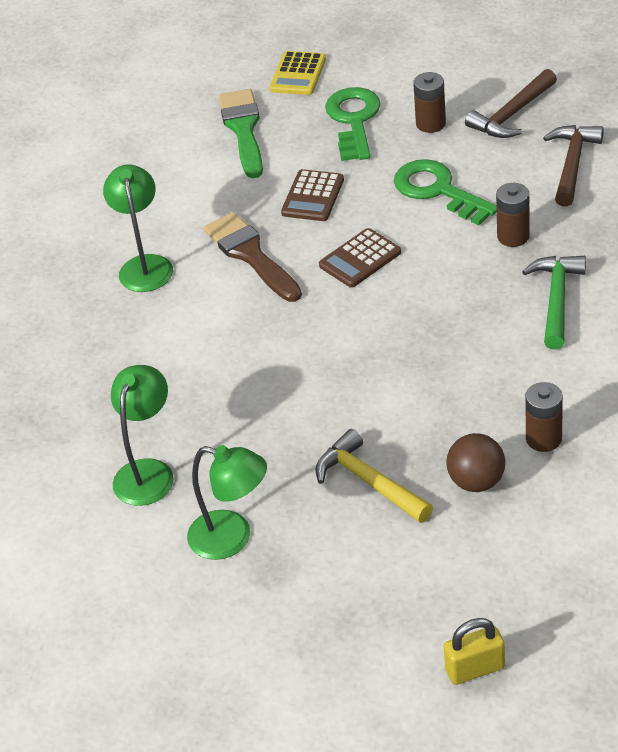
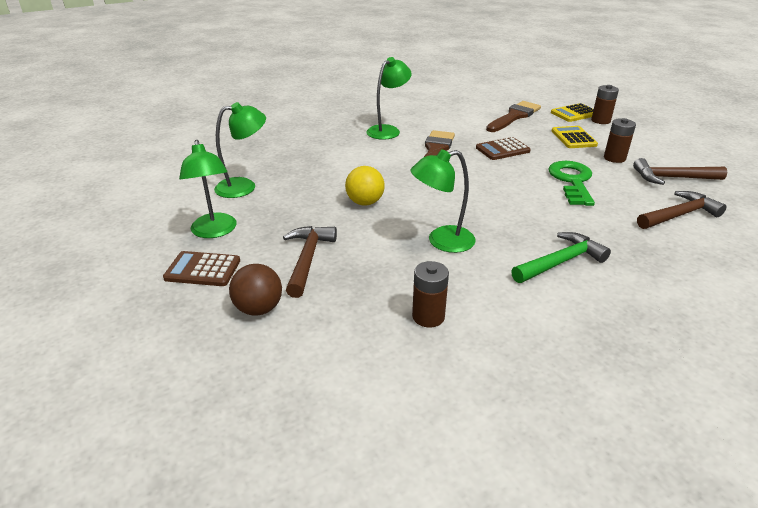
camera: 45 degrees right, 10 degrees down
green brush [219,89,263,178] -> brown brush [486,101,541,132]
yellow hammer [315,429,433,523] -> brown hammer [283,226,337,298]
brown calculator [319,228,401,288] -> brown calculator moved to [163,251,240,286]
green key [325,87,381,161] -> yellow calculator [552,126,598,148]
yellow padlock [444,618,505,685] -> none
brown ball [446,433,505,492] -> brown ball moved to [229,264,282,316]
brown battery [496,183,530,247] -> brown battery moved to [591,85,619,124]
none -> yellow ball [345,166,385,205]
none -> green lamp [411,149,476,253]

